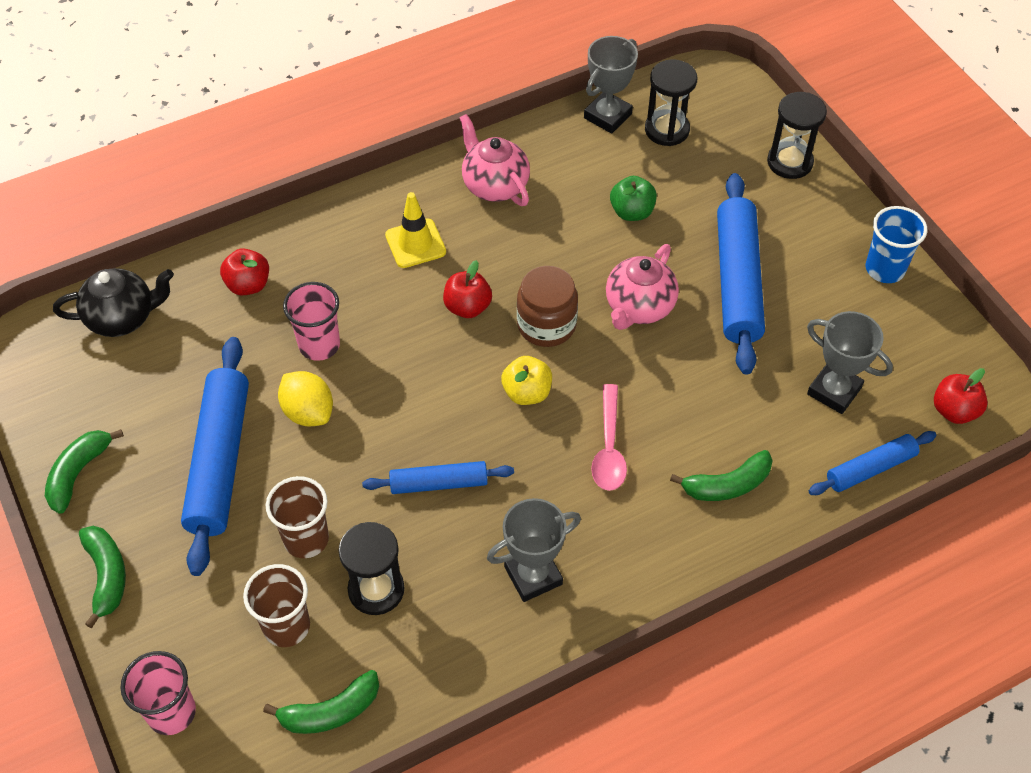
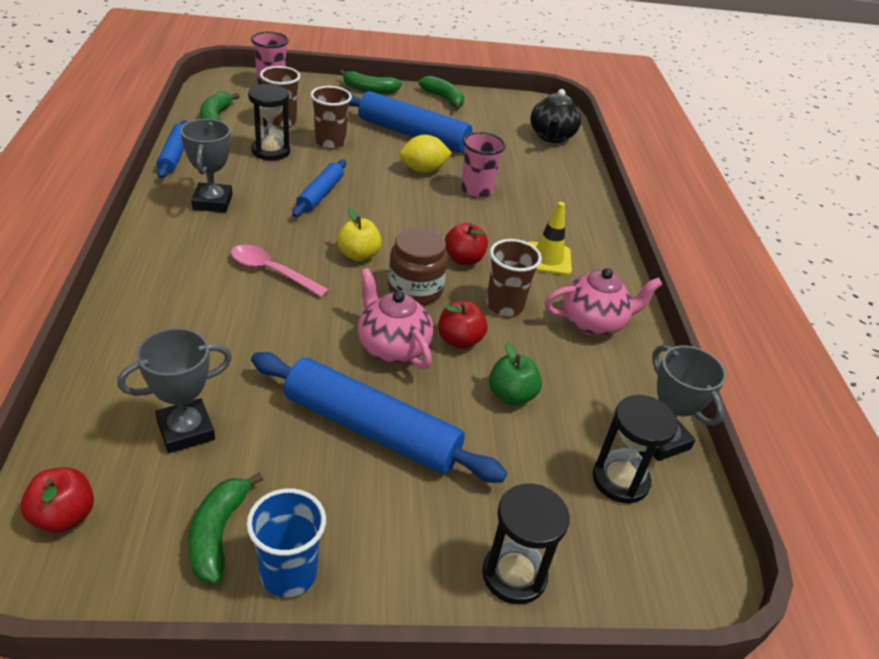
camera: 110 degrees right, 15 degrees down
red apple [220,248,269,295] -> red apple moved to [438,301,487,349]
green banana [670,450,773,501] -> green banana moved to [188,473,263,584]
blue rolling pin [809,431,936,495] -> blue rolling pin moved to [156,120,188,178]
none -> brown cup [486,239,542,316]

